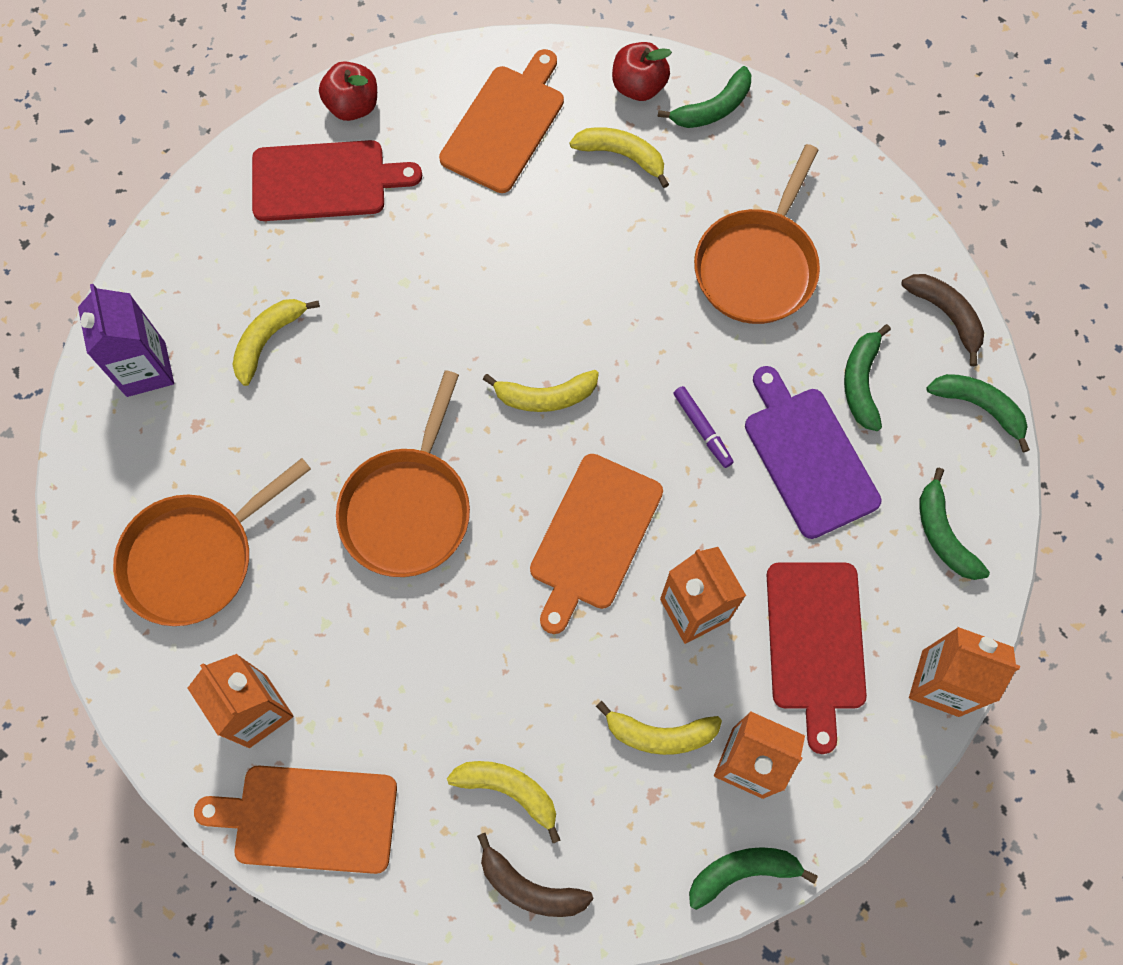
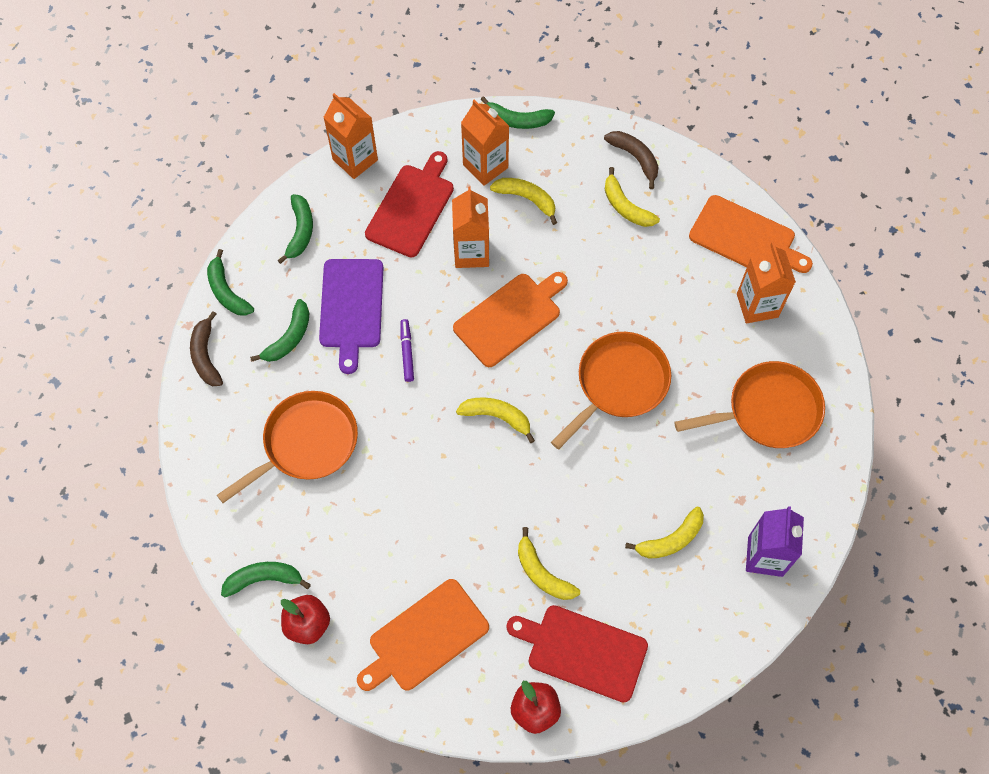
camera: 155 degrees left, 5 degrees down
yellow banana [570,127,669,188] -> yellow banana moved to [518,527,580,600]

